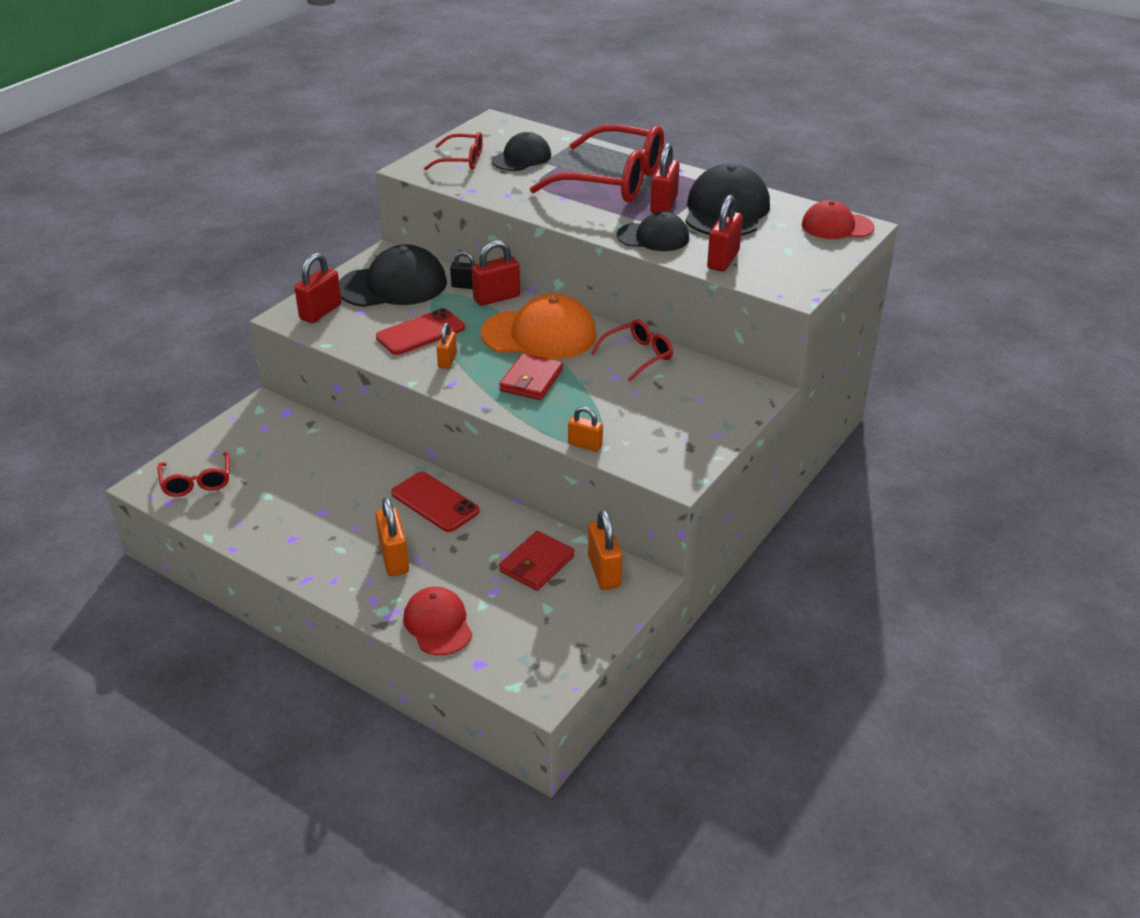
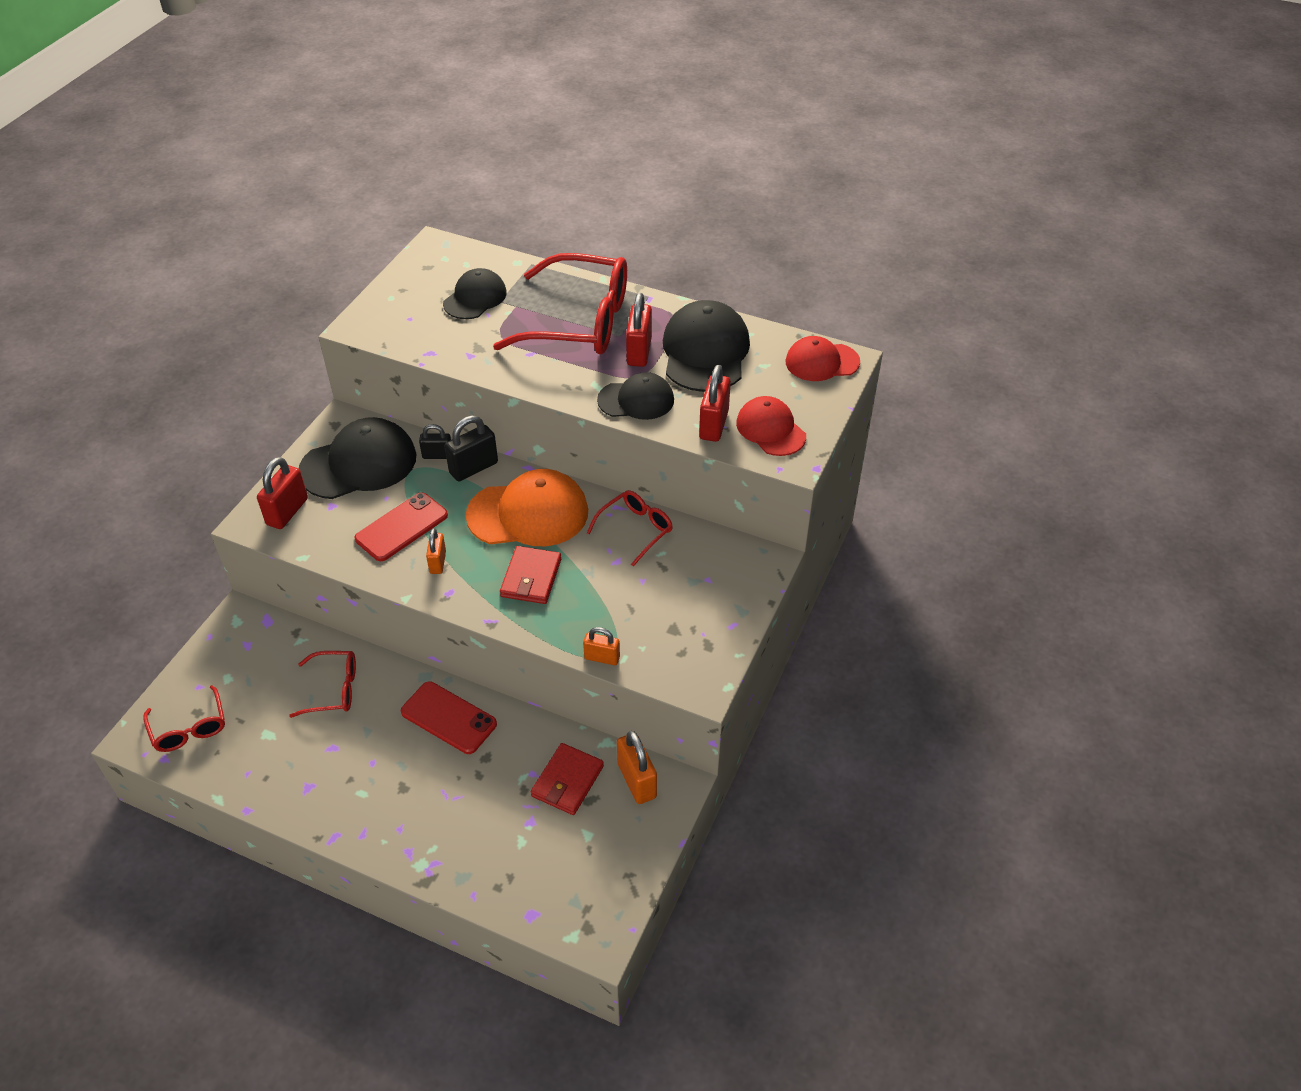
camera: 10 degrees left, 10 degrees up
orange padlock [376,497,409,576] -> none
red cap [403,587,472,655] -> red cap moved to [736,396,806,456]
red glasses [424,132,483,170] -> red glasses moved to [289,651,356,718]
red padlock [472,240,520,306] -> black padlock [444,416,498,481]

